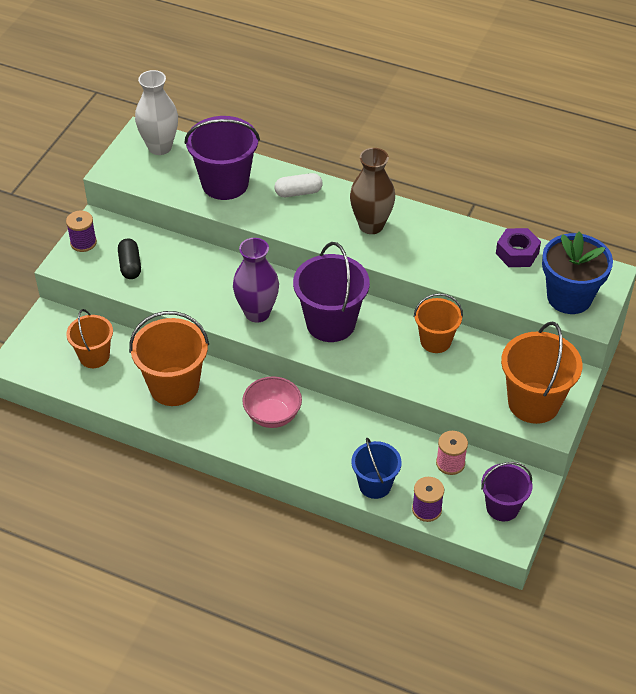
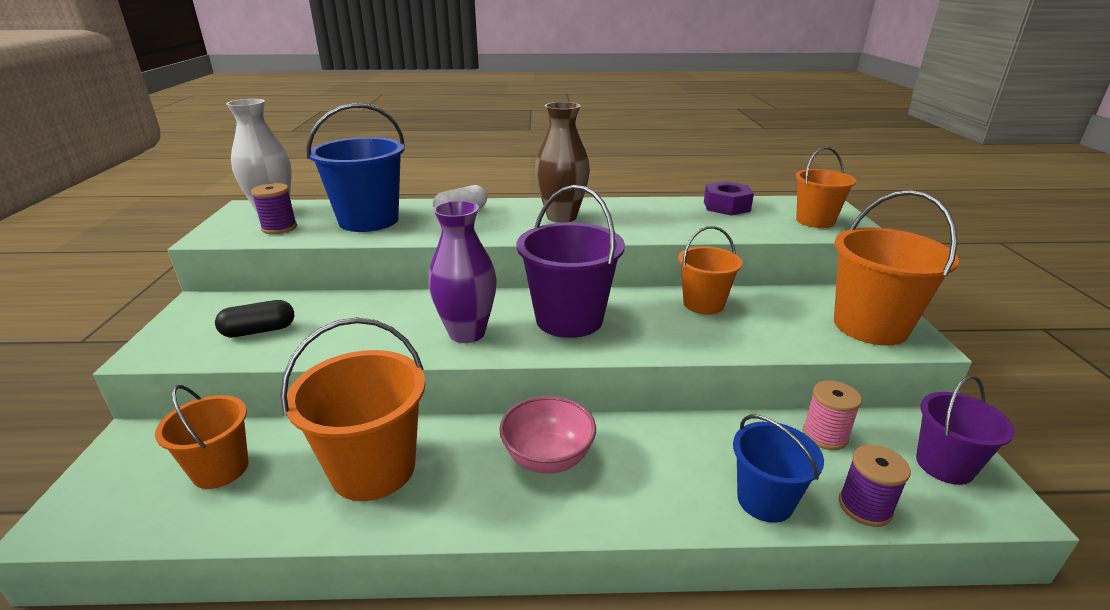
camera: 25 degrees left, 20 degrees down
purple spool [66,211,97,252] -> purple spool moved to [251,183,297,234]
black capsule [118,239,141,279] -> black capsule turned 75 degrees counterclockwise [215,300,294,337]
purple bucket [185,116,260,200] -> blue bucket [307,103,405,232]
blue flower pot [542,231,613,314] -> orange bucket [796,147,856,228]

